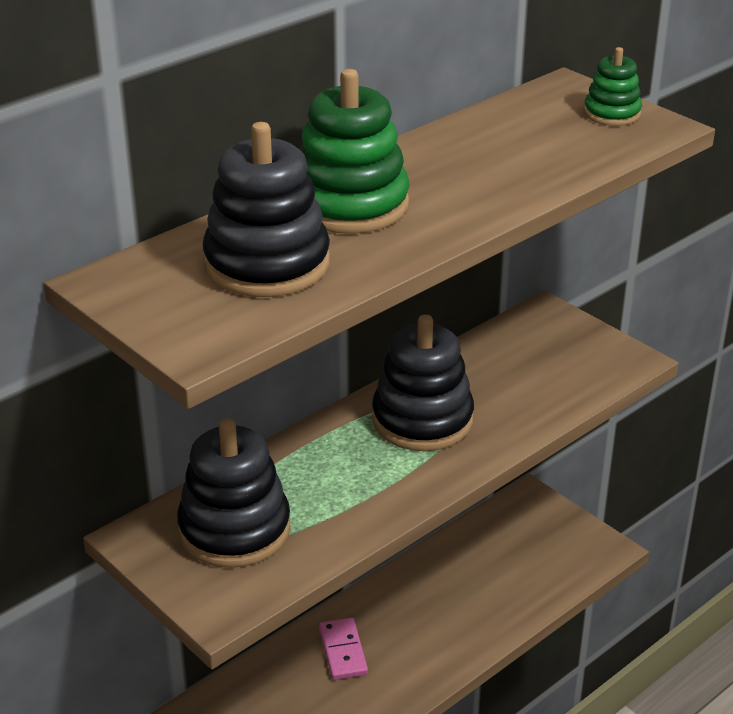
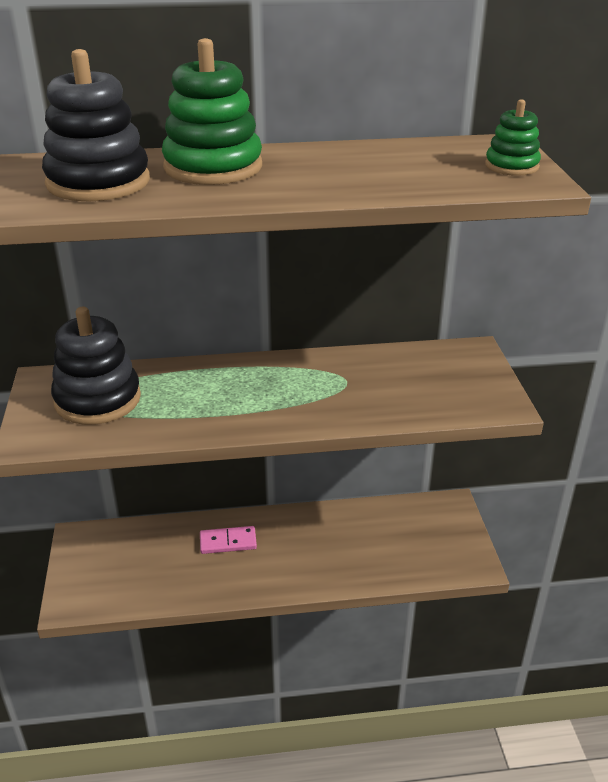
camera: 35 degrees right, 0 degrees up
pink domino [319,618,368,680] -> pink domino turned 60 degrees clockwise [200,526,257,554]
black stacking toy [372,314,474,451] -> none

